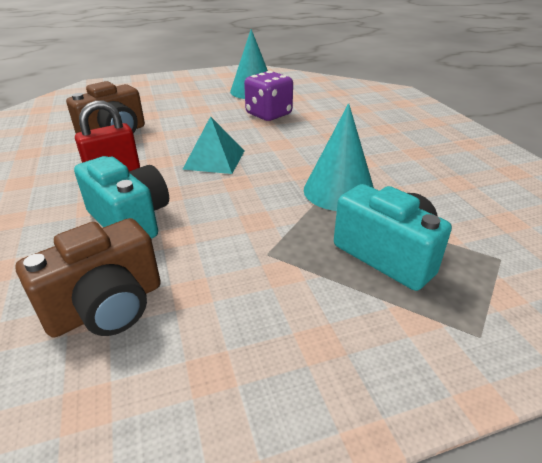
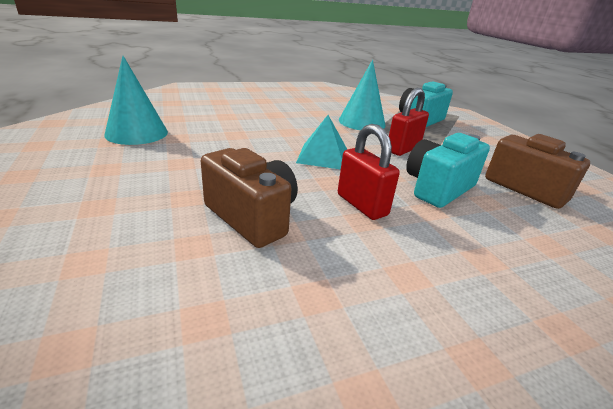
camera: 95 degrees left, 5 degrees down
purple dice [244,71,293,121] -> none
none -> red padlock [389,88,429,156]

